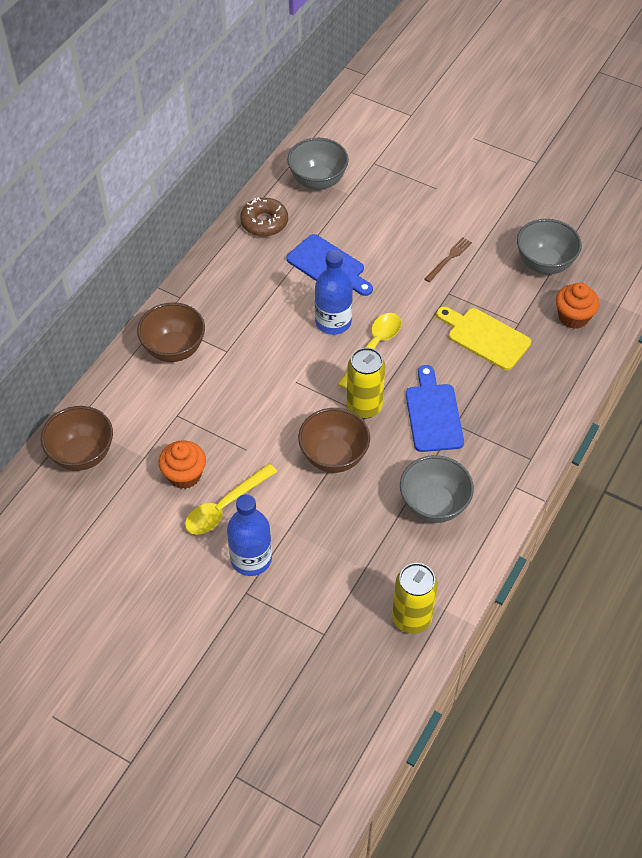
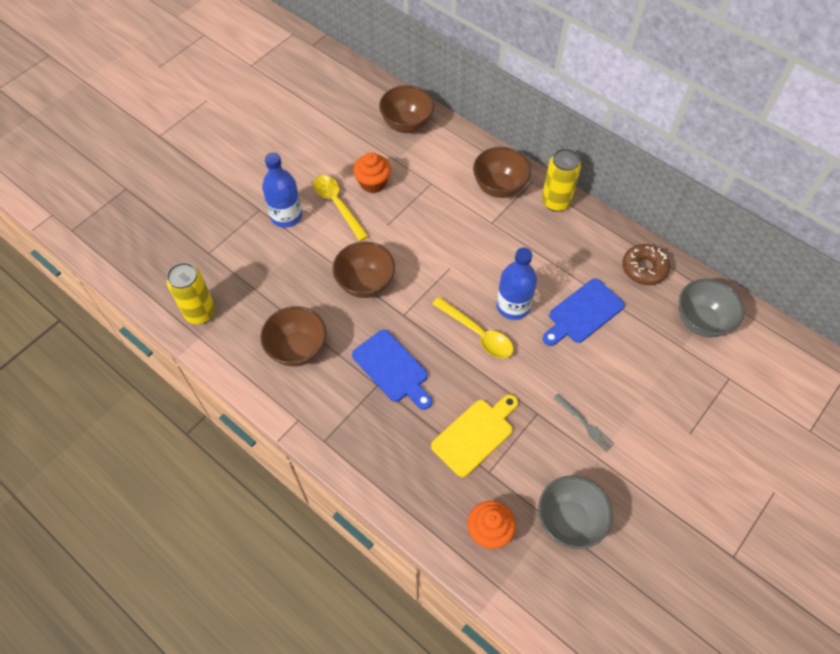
camera: 100 degrees right, 5 degrees up
yellow can [347,348,385,419] -> yellow can moved to [542,148,581,212]
grey bowl [400,455,474,523] -> brown bowl [260,306,326,367]
blue cutting board [406,365,464,452] -> blue cutting board turned 45 degrees clockwise [352,330,432,410]
brown fork [424,237,472,282] -> grey fork [554,394,615,451]

